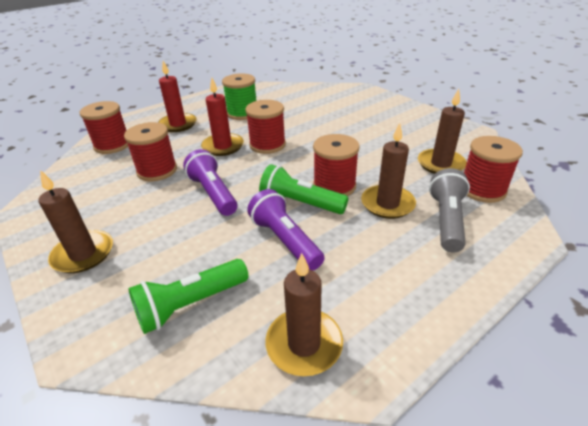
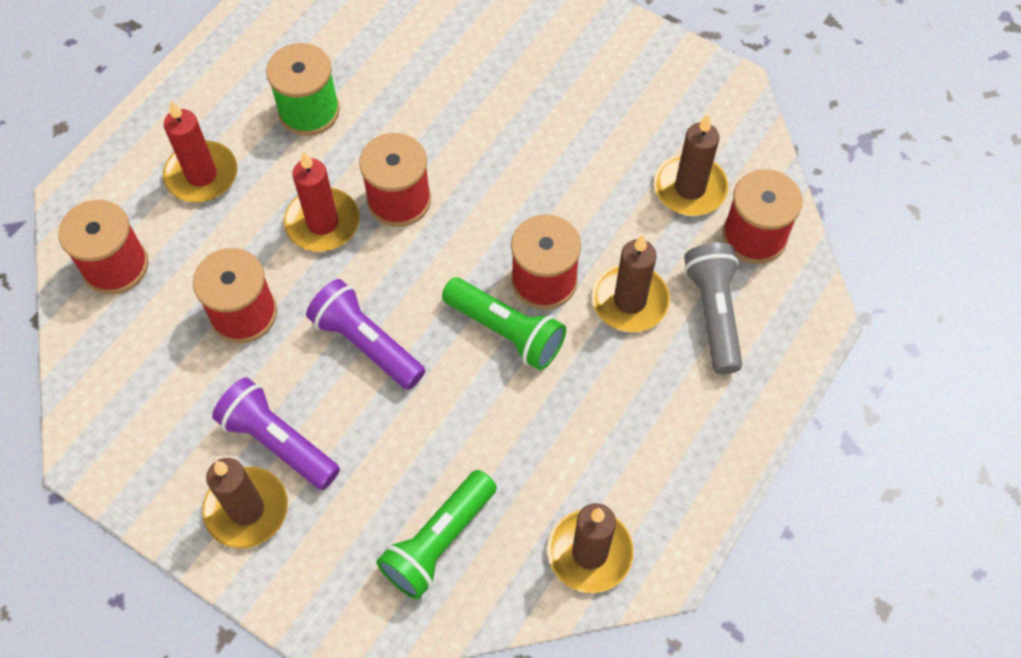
camera: 20 degrees left, 25 degrees up
purple flashlight [247,189,325,271] -> purple flashlight moved to [212,378,340,490]
green flashlight [259,164,348,214] -> green flashlight turned 150 degrees counterclockwise [442,278,566,370]

